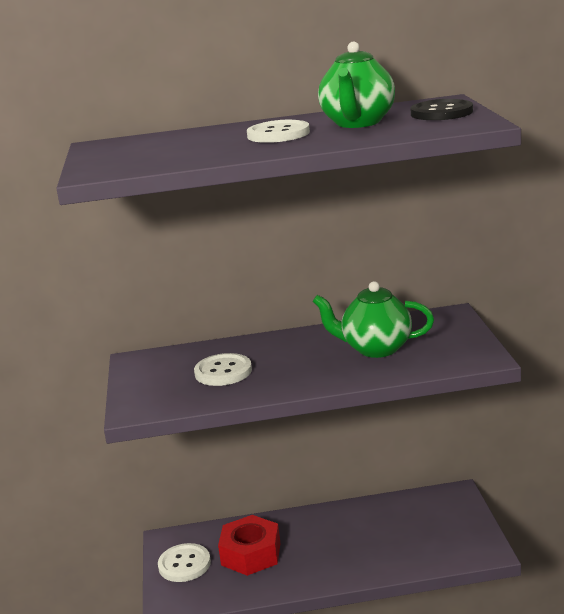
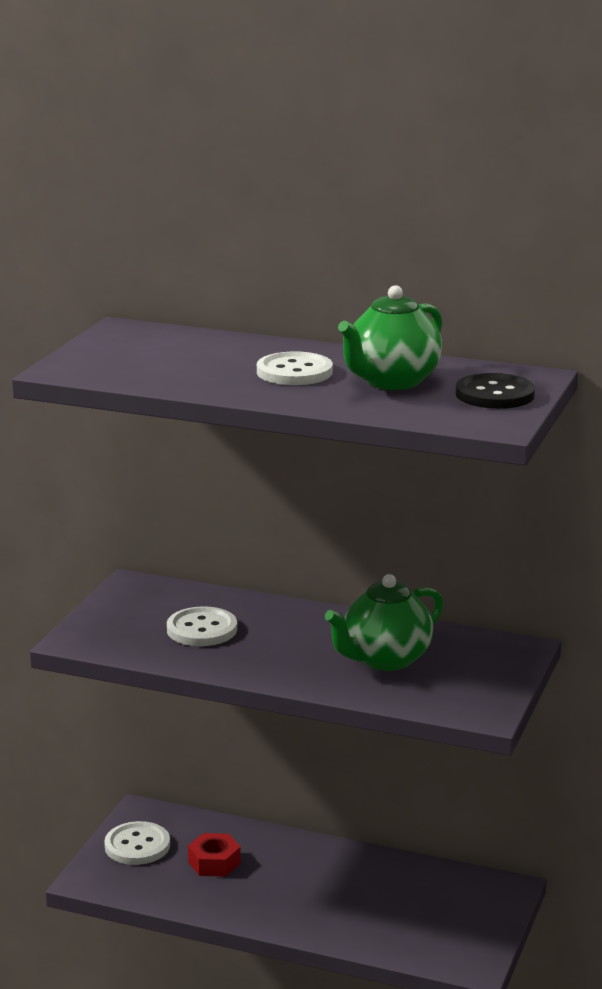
camera: 25 degrees right, 0 degrees up
red nut [218,515,281,576] -> red nut [188,833,241,877], size x0.64
green teapot [313,281,434,358] -> green teapot turned 75 degrees counterclockwise [325,574,444,671]

